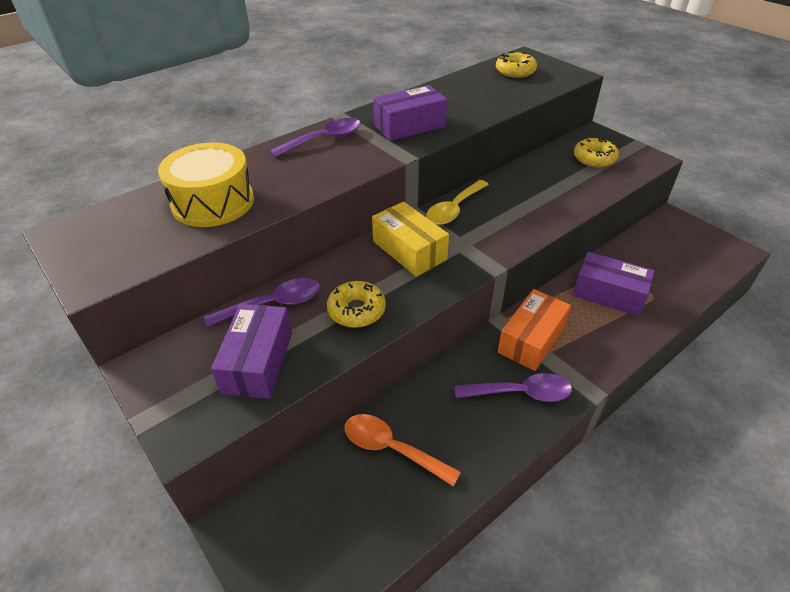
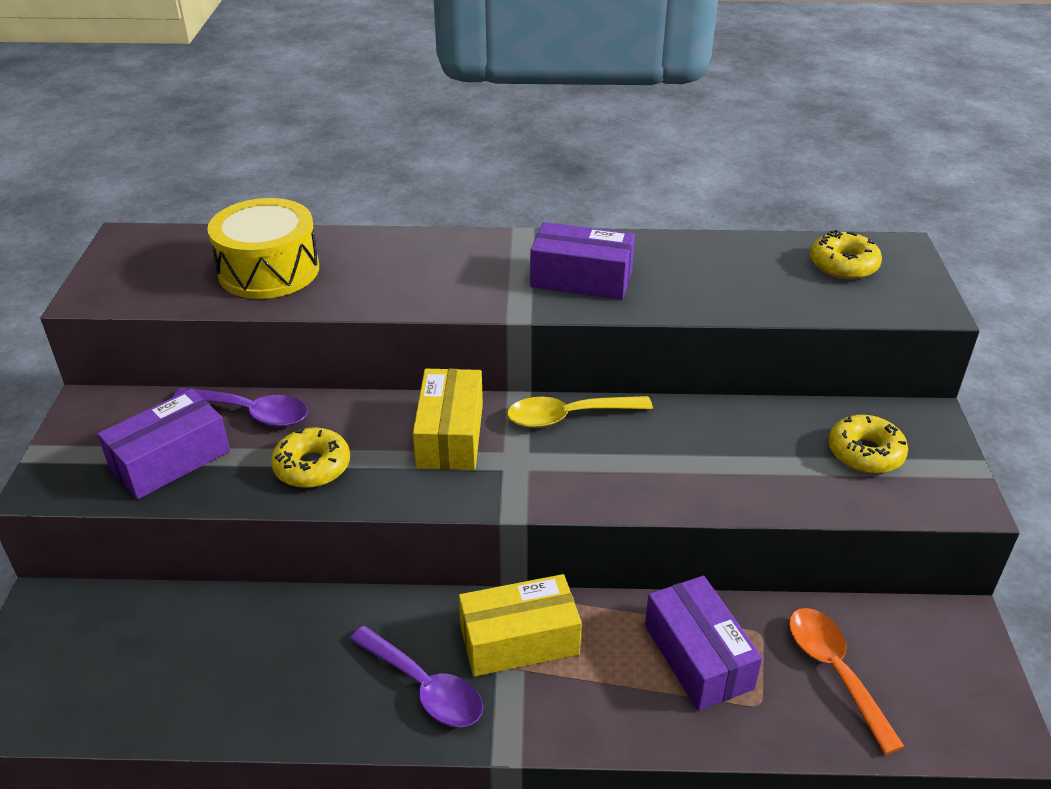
camera: 40 degrees right, 5 degrees down
purple spoon [270,118,361,157] -> none
orange spoon [344,414,461,487] -> orange spoon moved to [789,608,905,755]
orange box [498,289,571,371] -> yellow box [459,574,582,677]

